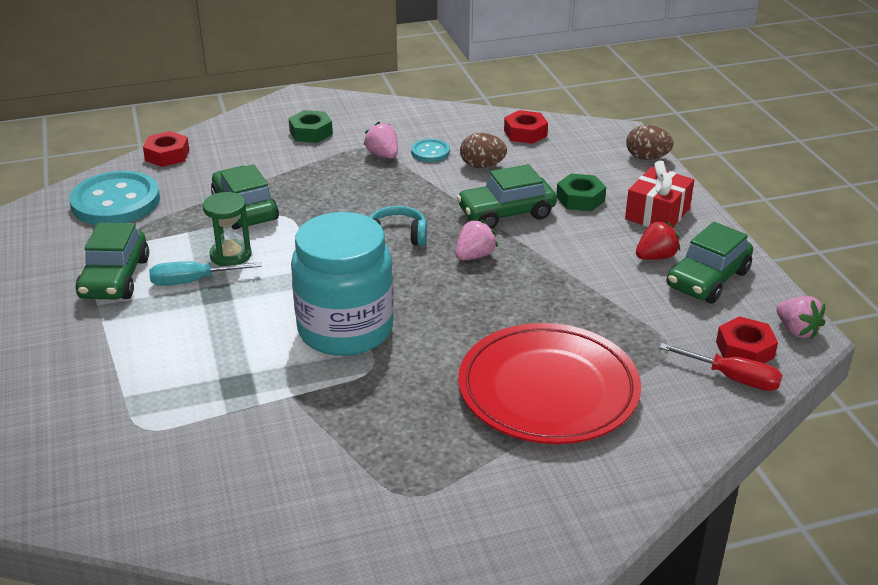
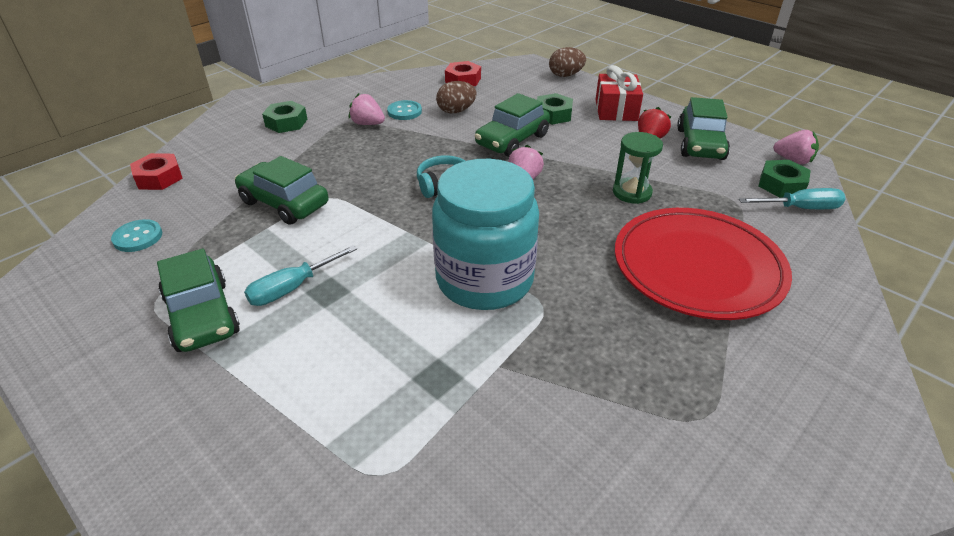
camera: 30 degrees left, 5 degrees up
turquoise button [69,171,160,225] -> turquoise button [111,219,162,252], size x0.48
green hourglass [203,192,252,266] -> green hourglass moved to [613,132,663,204]
red screwdriver [659,343,782,391] -> turquoise screwdriver [739,188,846,209]
red nut [716,316,778,363] -> green nut [759,160,811,198]

